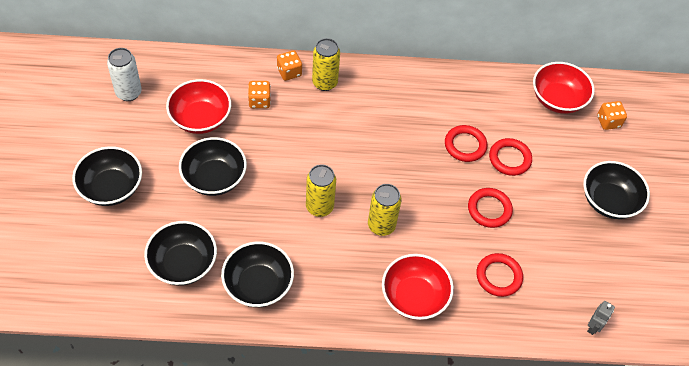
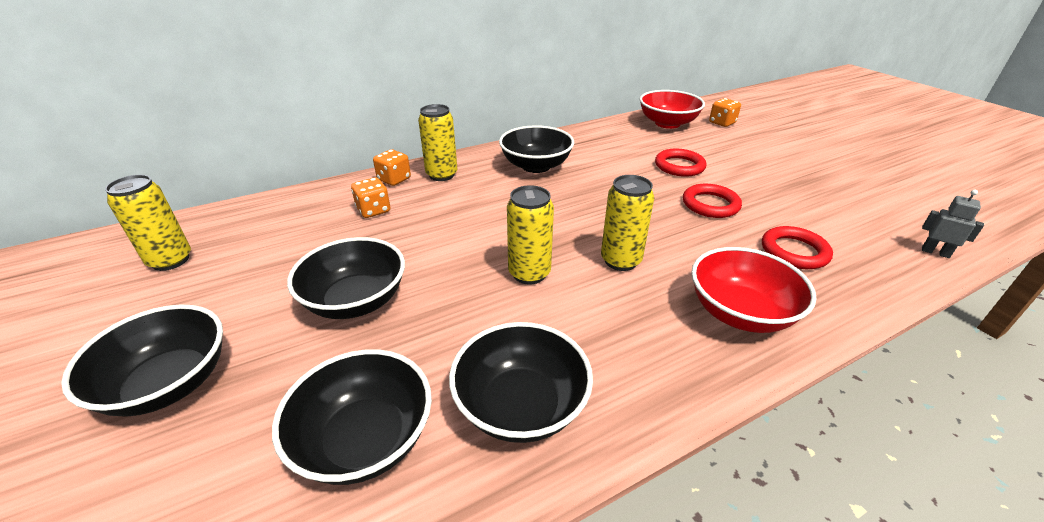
camera: 25 degrees left, 20 degrees down
white can [107,48,142,101] -> yellow can [105,175,191,271]
red bowl [166,79,231,134] -> none
red ring [445,125,488,162] -> none
black bowl [583,161,650,219] -> black bowl moved to [499,125,574,173]
grey robot [587,301,615,335] -> grey robot turned 60 degrees counterclockwise [922,190,984,258]

